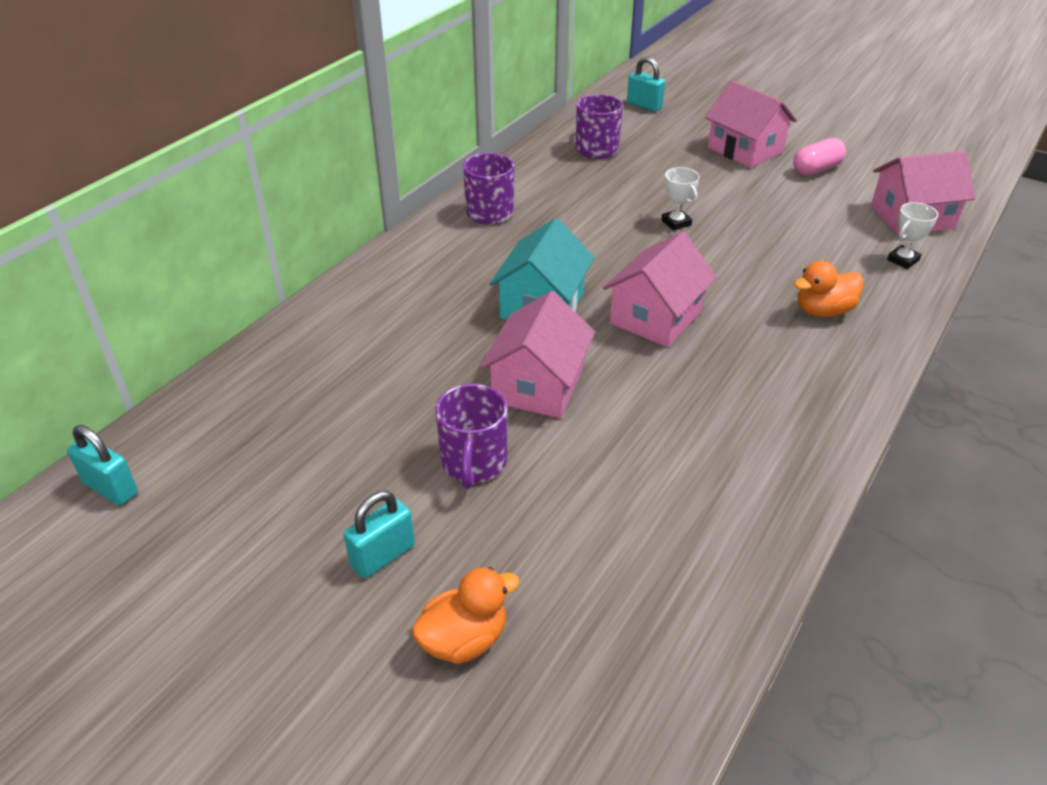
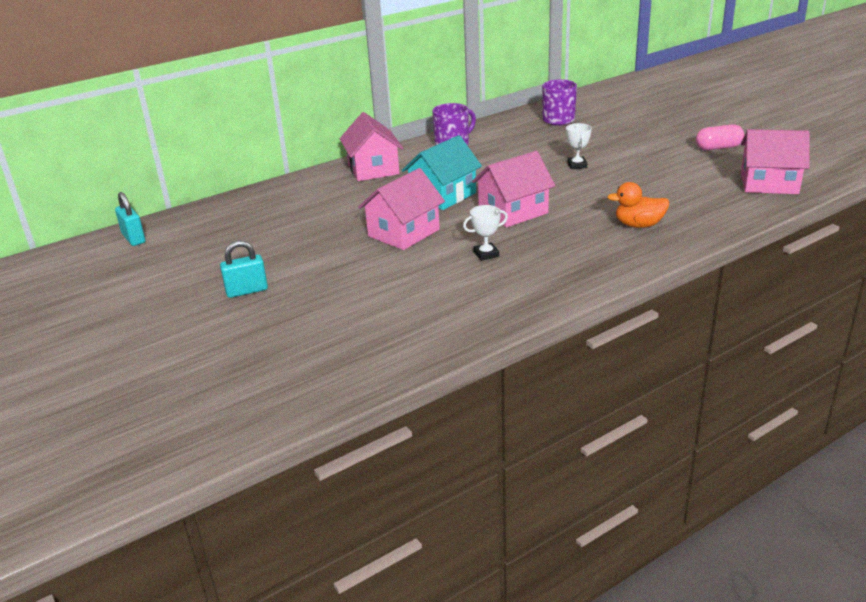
camera: 25 degrees right, 10 degrees down
orange duck [412,567,520,664] -> none
purple mug [435,384,508,489] -> none
turquoise padlock [627,57,665,112] -> none
pink house [705,80,797,168] -> pink house moved to [340,112,403,181]
white trophy [887,202,938,269] -> white trophy moved to [463,205,508,261]

